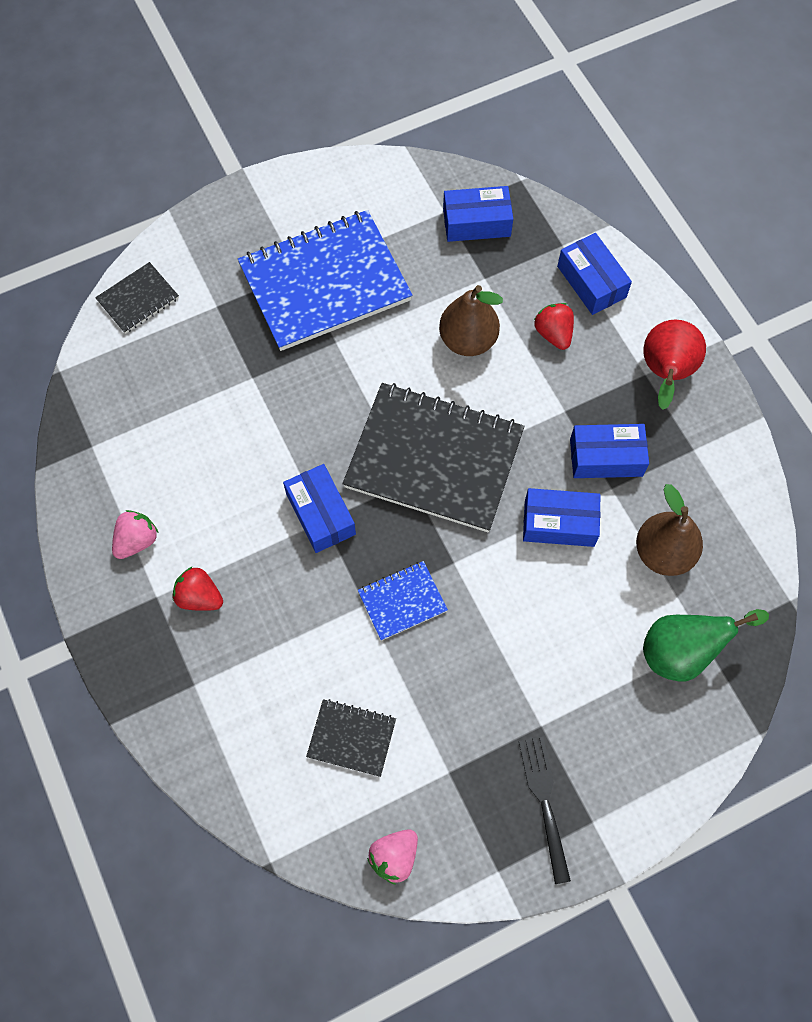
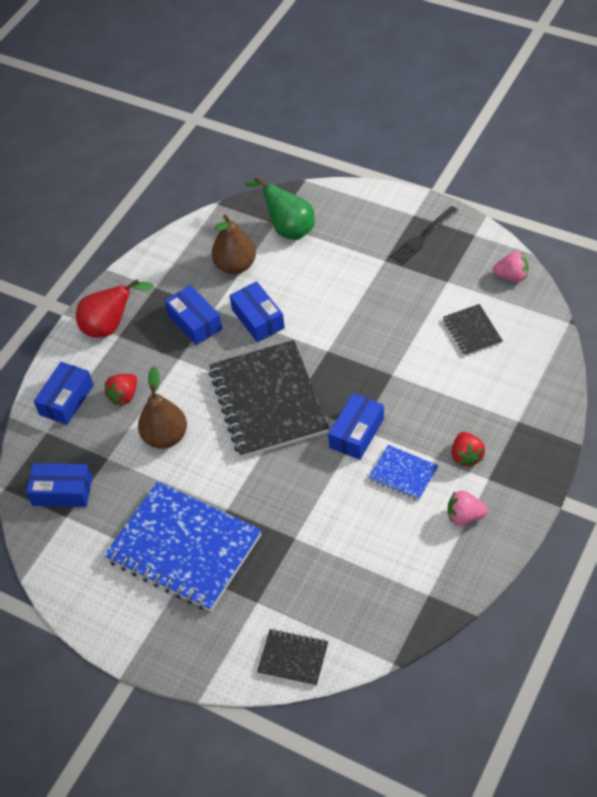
camera: 120 degrees left, 15 degrees down
blue notebook [358,561,448,641] -> blue notebook moved to [368,445,438,501]
blue box [443,186,513,242] -> blue box turned 45 degrees counterclockwise [26,463,92,507]

